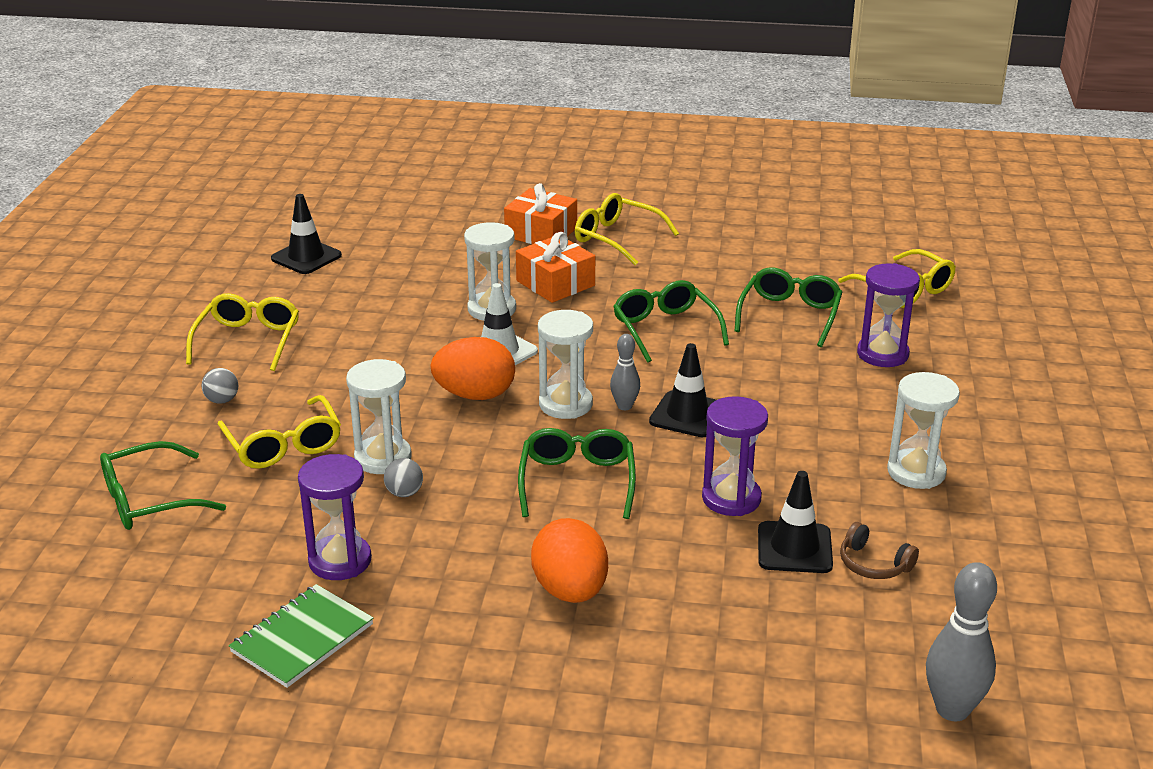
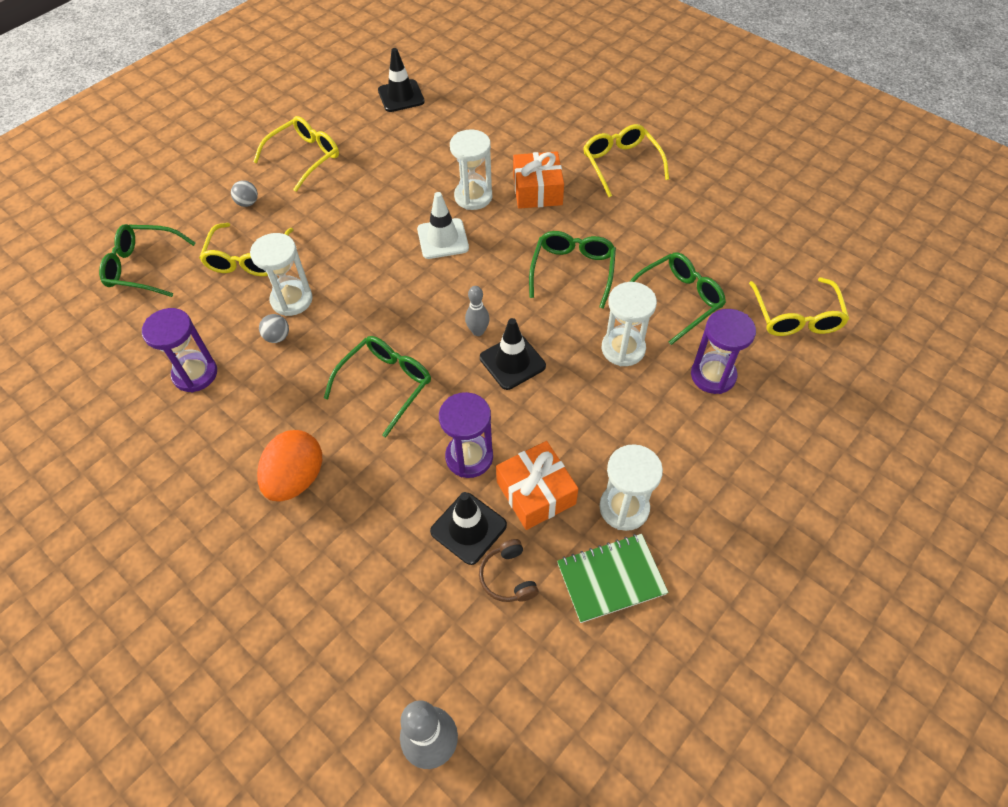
camera: 35 degrees right, 25 degrees up
green notebook [229,584,373,688] -> green notebook moved to [557,534,669,623]
orange egg [430,337,515,400] -> none
orange gift [504,183,577,244] -> orange gift moved to [496,441,578,530]
white hourglass [538,310,593,419] -> white hourglass moved to [602,282,657,366]

